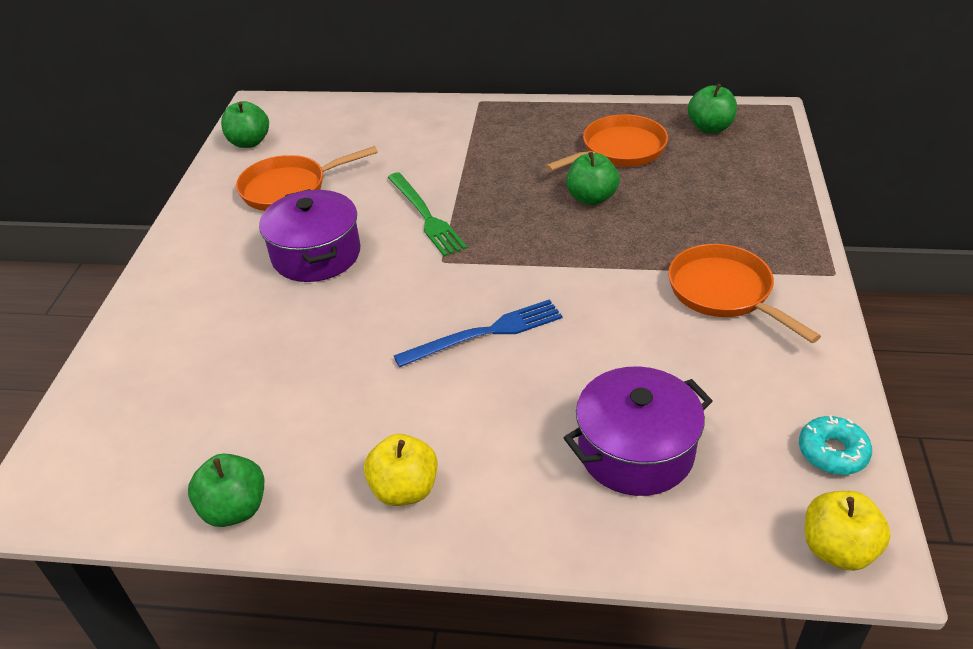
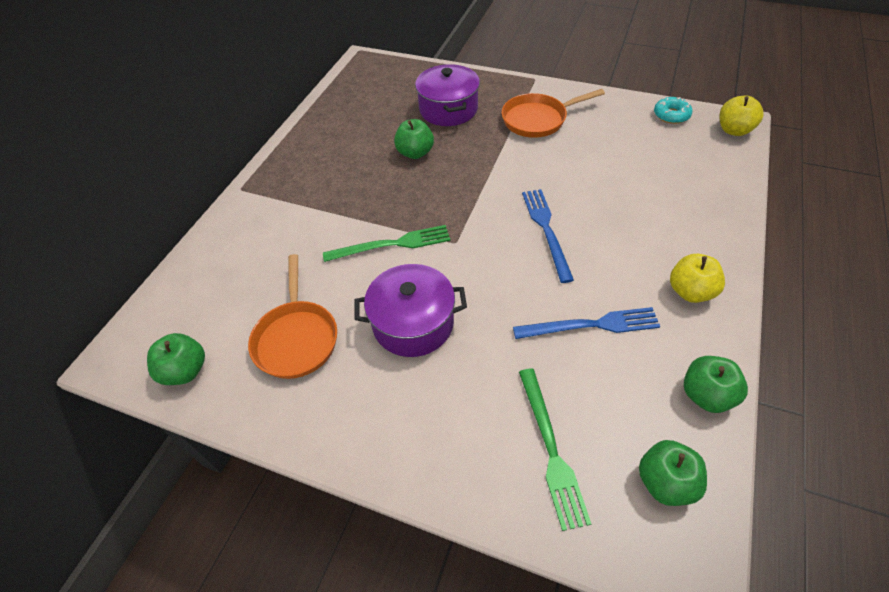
camera: 75 degrees left, 10 degrees up
orange pan [546,114,668,172] -> none
purple pot [564,366,713,496] -> purple pot moved to [415,64,480,126]
green apple [688,84,737,133] -> green apple moved to [639,440,707,506]
none -> blue fork [513,307,660,339]
none -> green fork [519,368,591,531]

